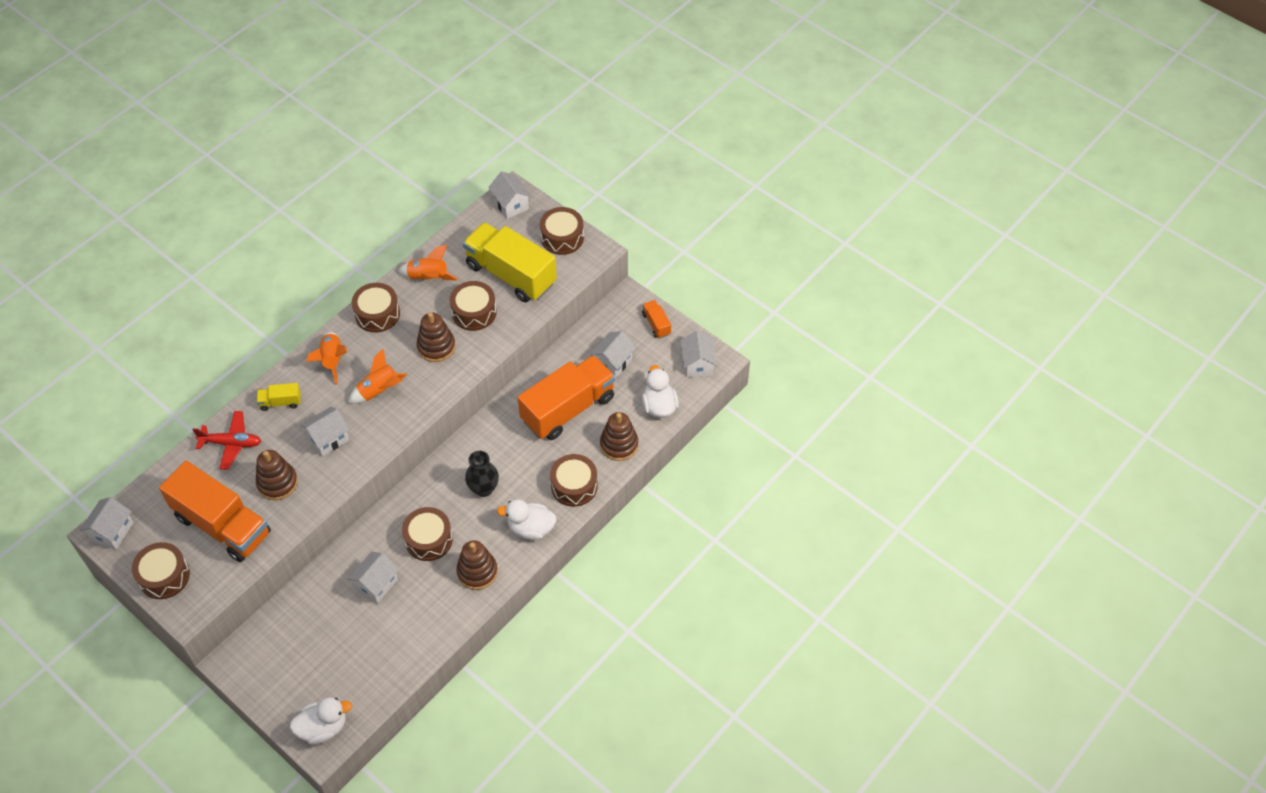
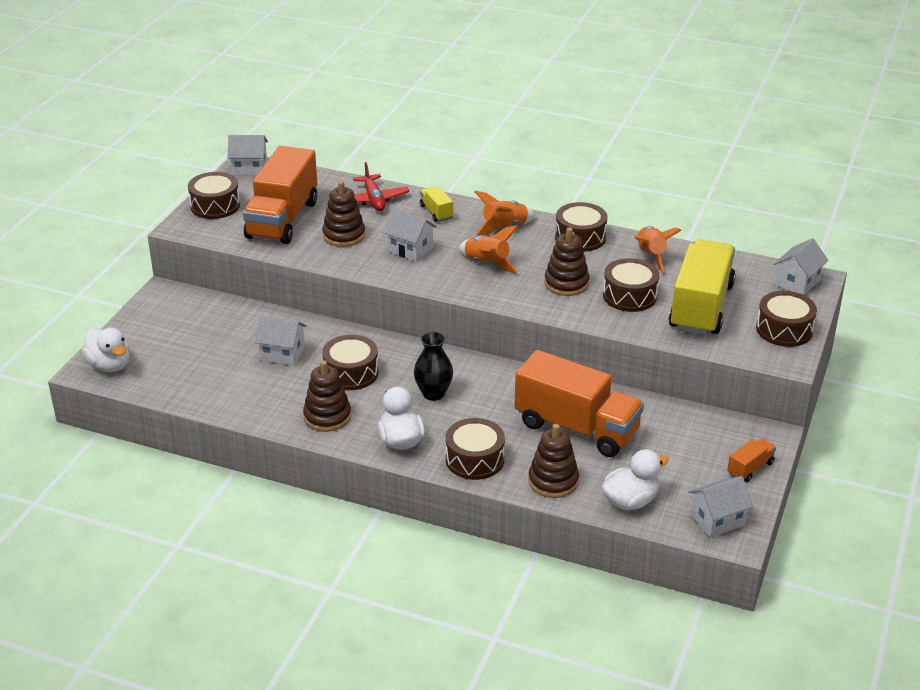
camera: 70 degrees right, 20 degrees down
white house [590,331,636,379] -> none

